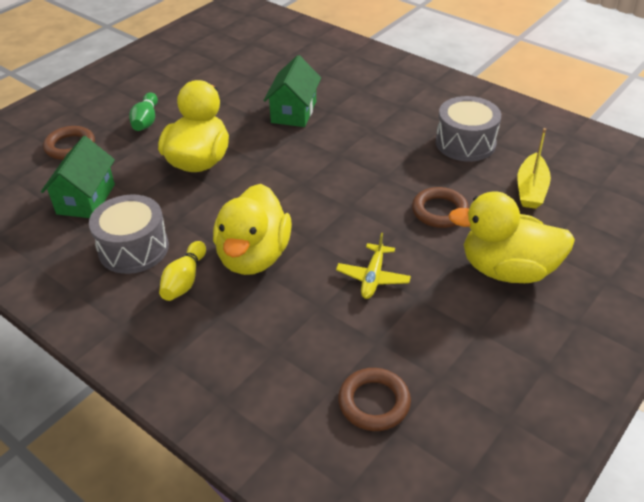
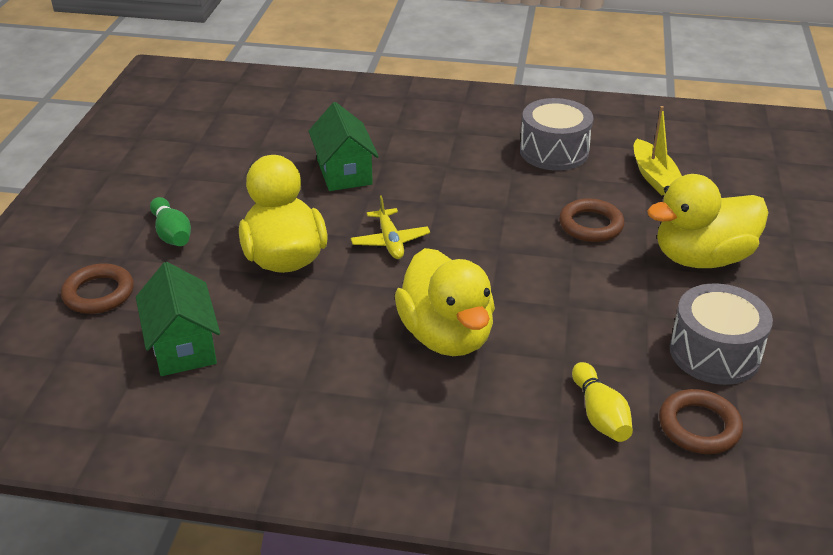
camera: 30 degrees left, 5 degrees down
grey drum [89,194,169,274] -> grey drum moved to [670,283,773,385]
yellow bowling pin [159,241,206,301] -> yellow bowling pin moved to [572,362,633,442]
yellow plane [336,233,411,299] -> yellow plane moved to [351,195,430,259]

